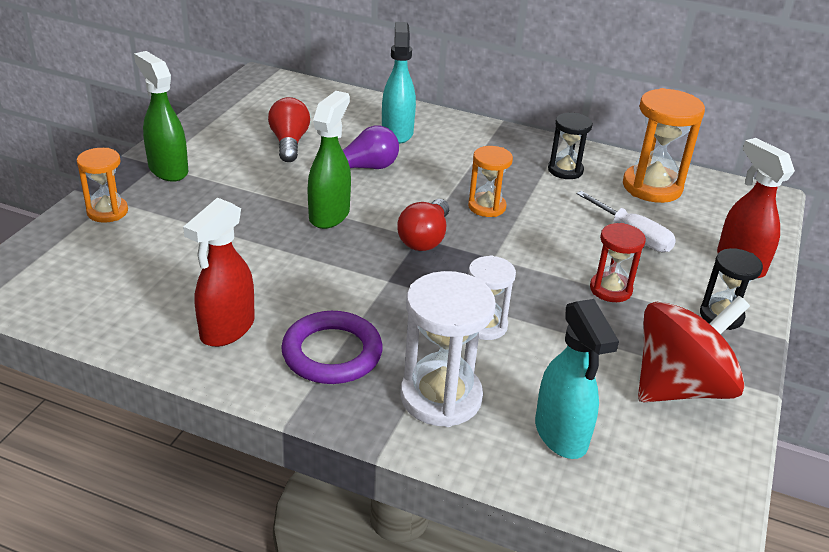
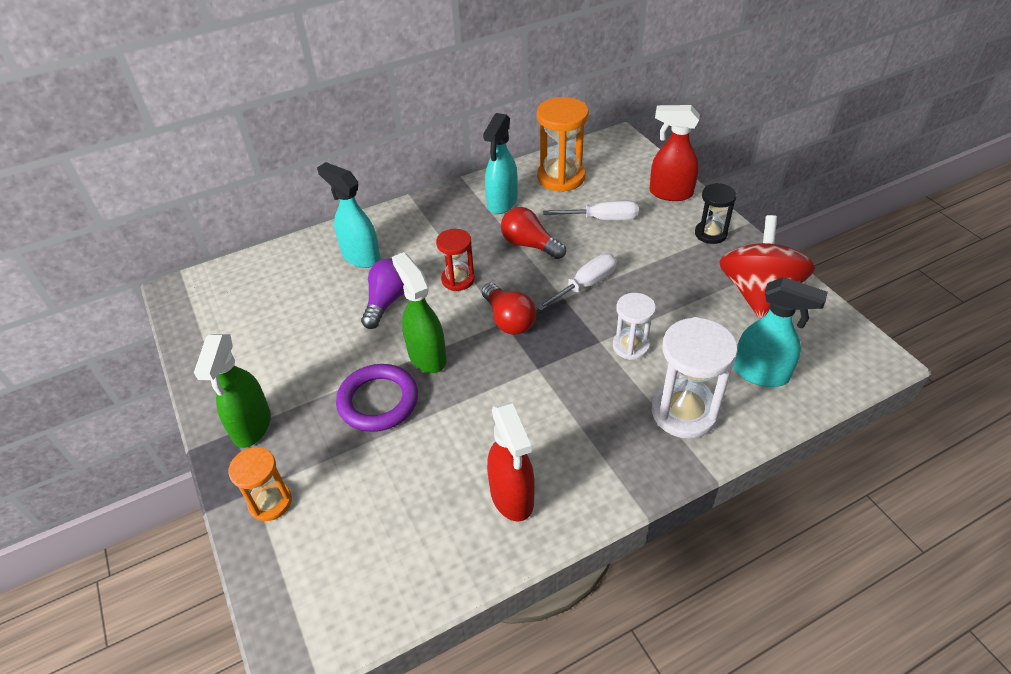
camera: 45 degrees left, 10 degrees up
green spray bottle [134,51,188,182] -> green spray bottle turned 90 degrees counterclockwise [194,334,271,448]
red light bulb [268,97,310,162] -> red light bulb moved to [501,207,566,259]
purple ring [281,311,383,384] -> purple ring moved to [336,364,418,432]
orange hourglass [468,146,513,217] -> none
black hourglass [548,113,593,179] -> turquoise spray bottle [483,113,518,214]
red hourglass [590,223,646,302] -> red hourglass moved to [436,229,475,291]
none -> white screwdriver [536,254,617,311]

